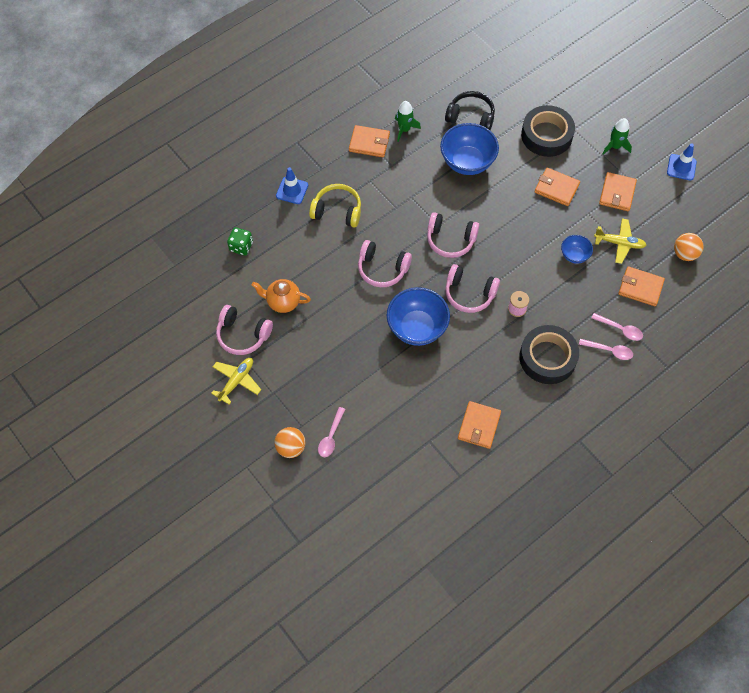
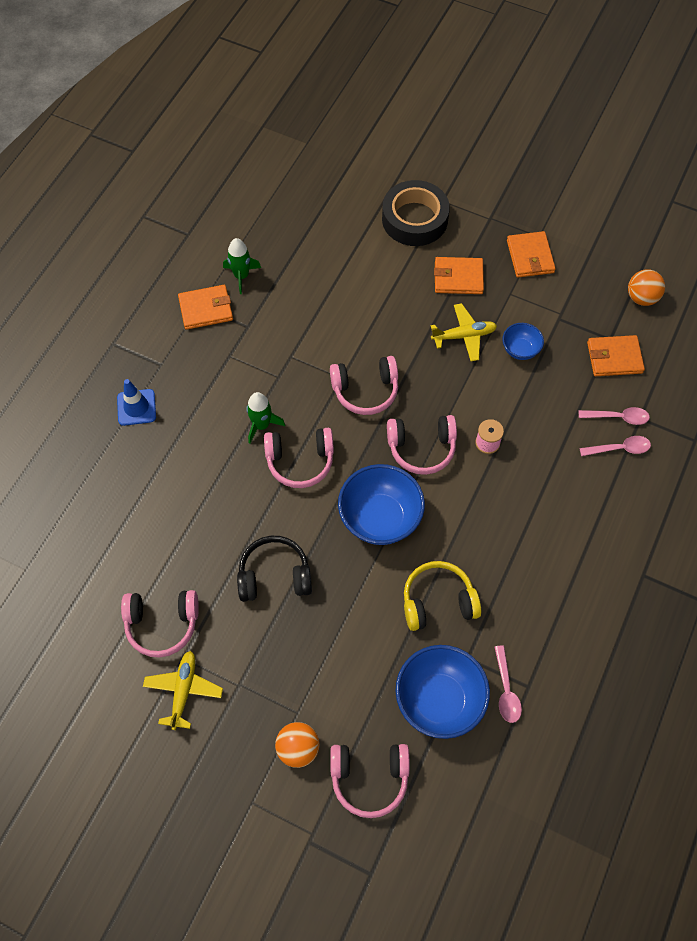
camera: 25 degrees left, 0 degrees up
green dice [227,227,253,256] -> none
orange teapot [252,279,311,313] -> none
yellow headphones [309,184,361,228] -> yellow headphones moved to [404,561,481,631]
pink spoon [318,407,345,457] -> pink spoon moved to [494,645,522,723]
blue bowl [440,123,499,175] -> blue bowl moved to [396,645,490,739]
black headphones [445,91,495,130] -> black headphones moved to [237,536,312,602]
orange wallet [458,401,501,449] -> none
black tape [519,325,579,384] -> none
yellow plane [594,218,646,264] -> yellow plane moved to [431,303,497,361]
green rocket [602,118,632,155] -> green rocket moved to [246,392,285,443]
blue traffic cone [667,144,697,181] -> none
none -> pink headphones [330,744,410,818]

